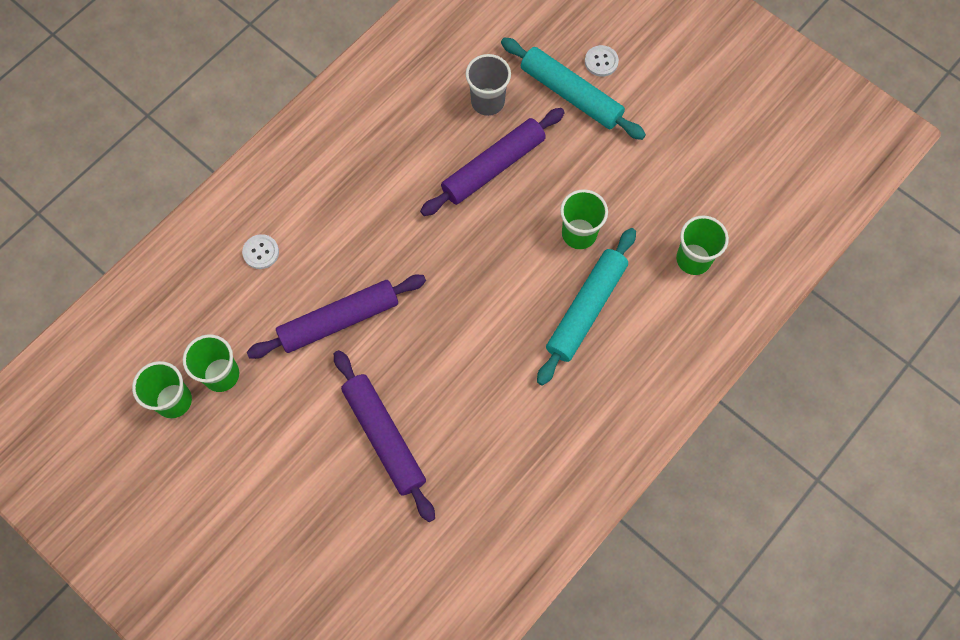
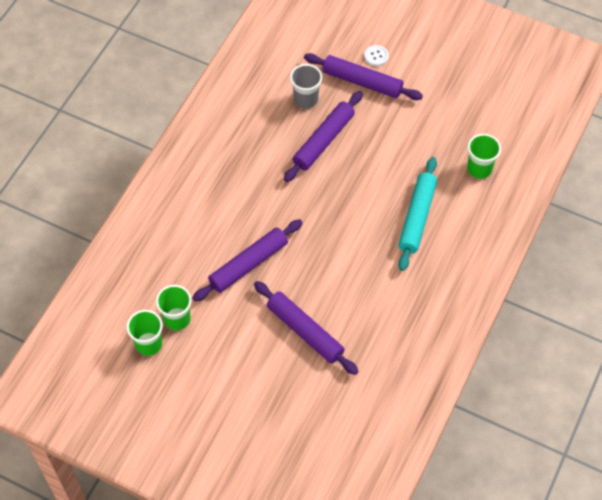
camera: 15 degrees left, 10 degrees down
white button [242,234,279,269] -> none
turquoise rolling pin [501,37,646,140] -> purple rolling pin [304,53,423,100]
green cup [560,189,608,249] -> none

